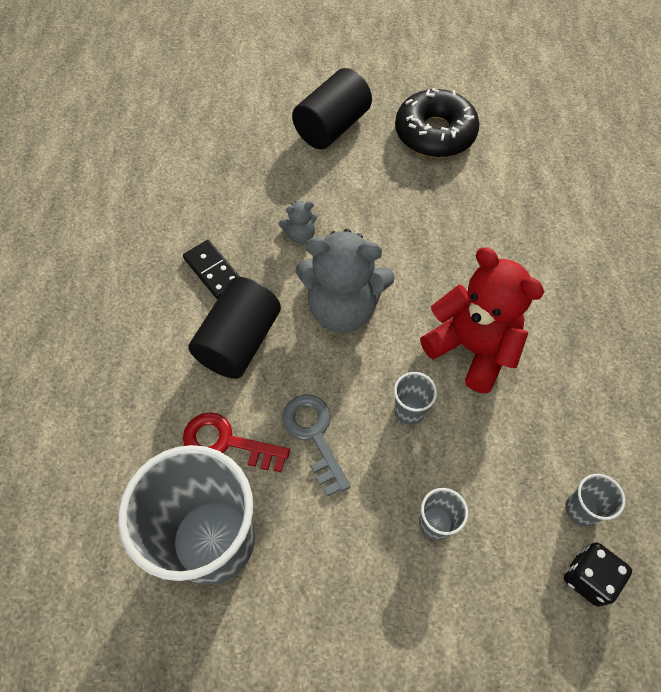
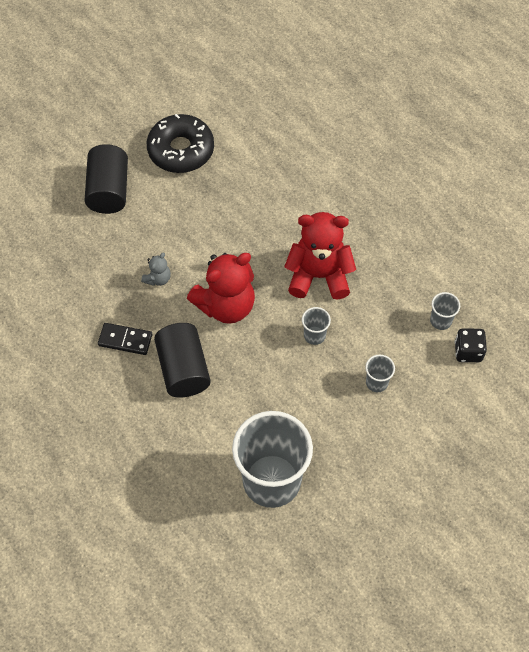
camera: 40 degrees left, 0 degrees up
red key [183,412,290,472] -> none
grey key [282,395,351,497] -> none
grey teddy bear [296,229,395,333] -> red teddy bear [187,253,255,324]

